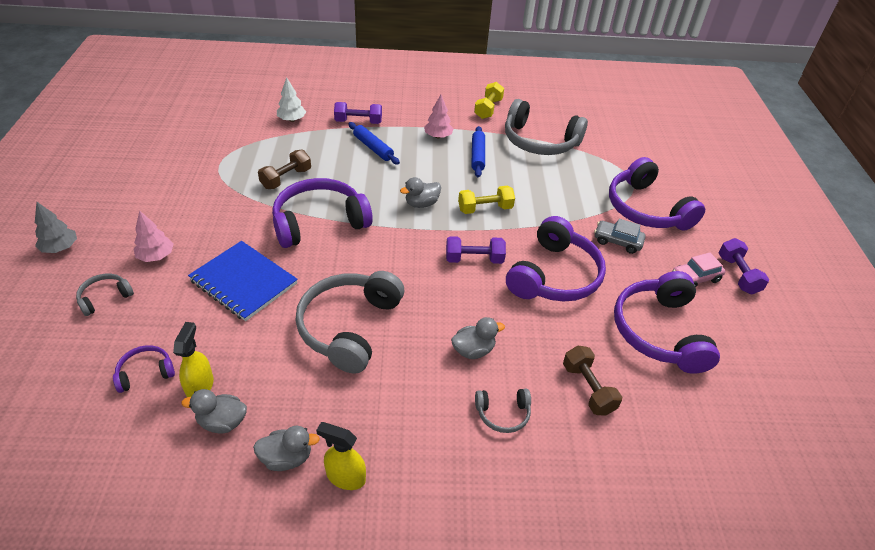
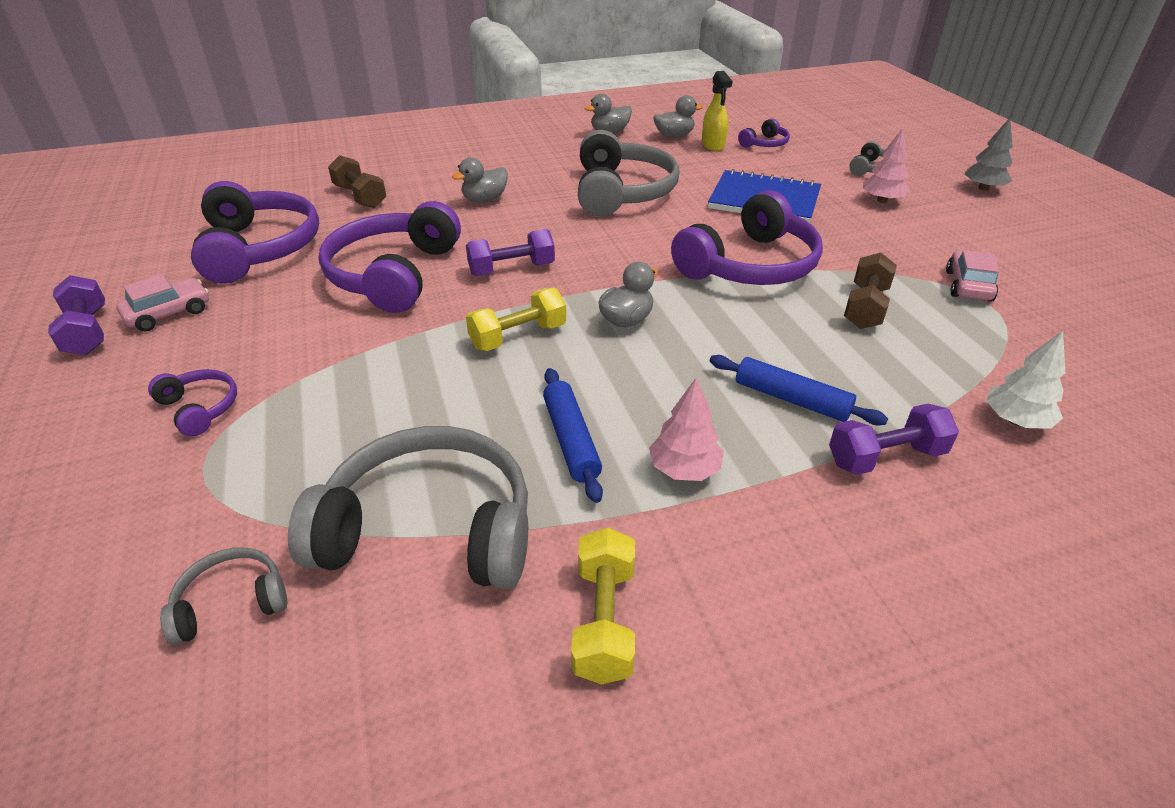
camera: 165 degrees right, 5 degrees down
yellow spray bottle [316,422,366,490] -> none
grey headphones [475,389,531,433] -> grey headphones moved to [160,547,287,645]
grey car [594,219,646,254] -> none
purple headphones [609,157,705,231] -> purple headphones [148,369,237,436], size x0.46
none -> pink car [946,250,1000,302]

